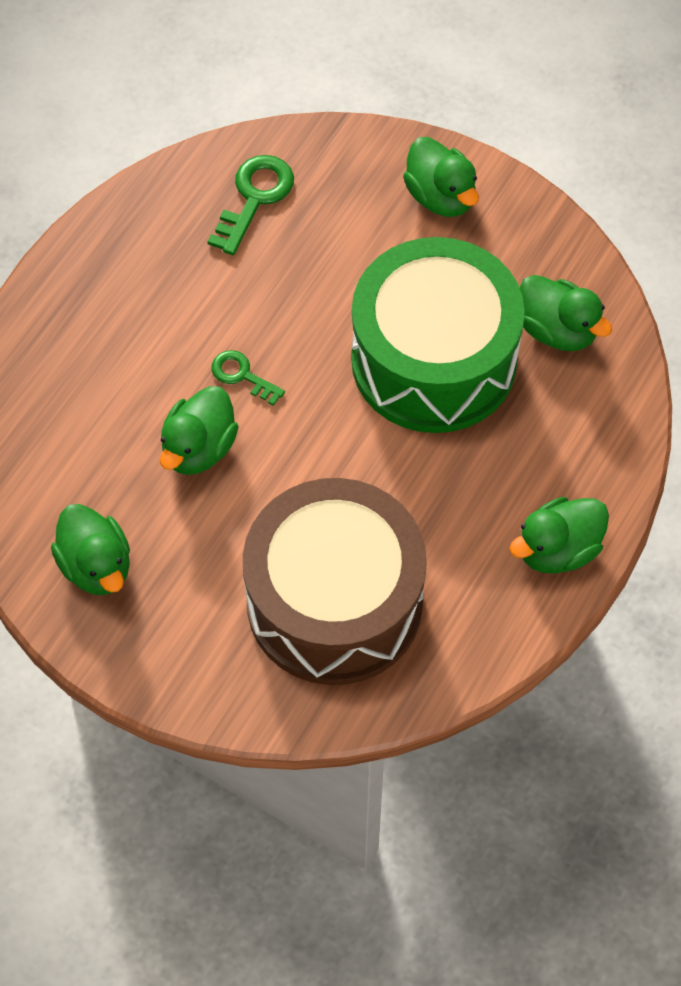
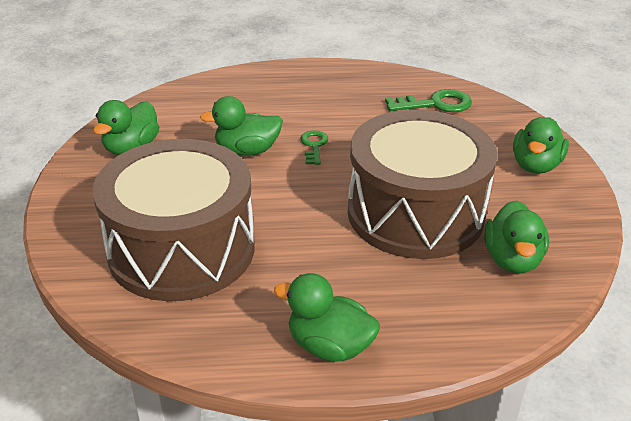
camera: 55 degrees right, 25 degrees down
green drum [351,237,525,433] -> brown drum [348,110,498,259]

